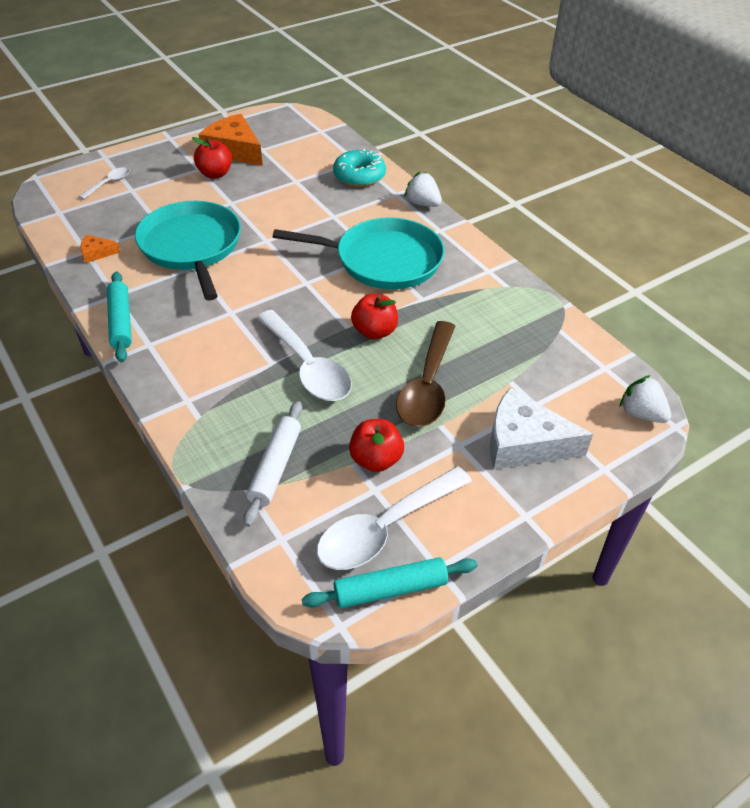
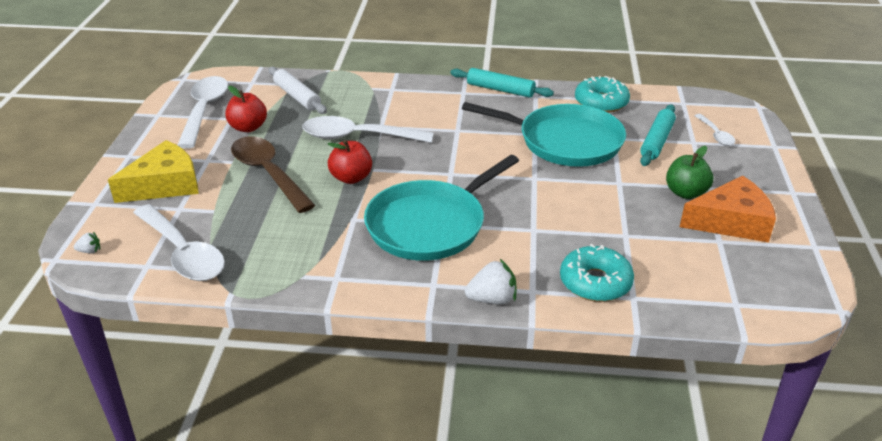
camera: 130 degrees right, 10 degrees down
orange cheese [80,235,120,263] -> turquoise donut [575,76,630,113]
red apple [192,137,232,178] -> green apple [666,146,713,199]
turquoise rolling pin [302,557,477,608] -> turquoise rolling pin moved to [640,104,676,166]
white cheese [490,388,593,469] -> yellow cheese [108,140,199,203]
white strawberry [620,375,671,423] -> white strawberry [74,232,100,254], size x0.52
none -> white spoon [133,204,225,281]

